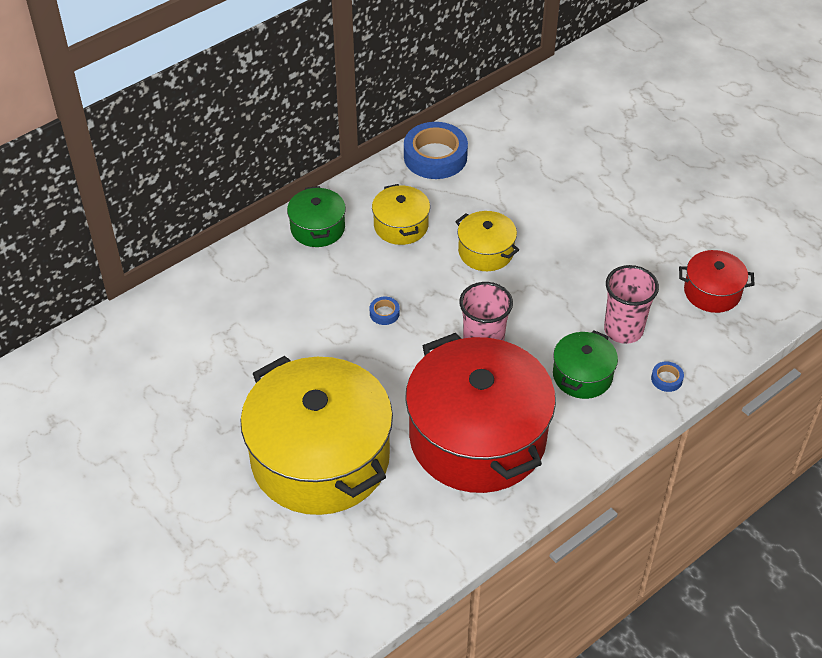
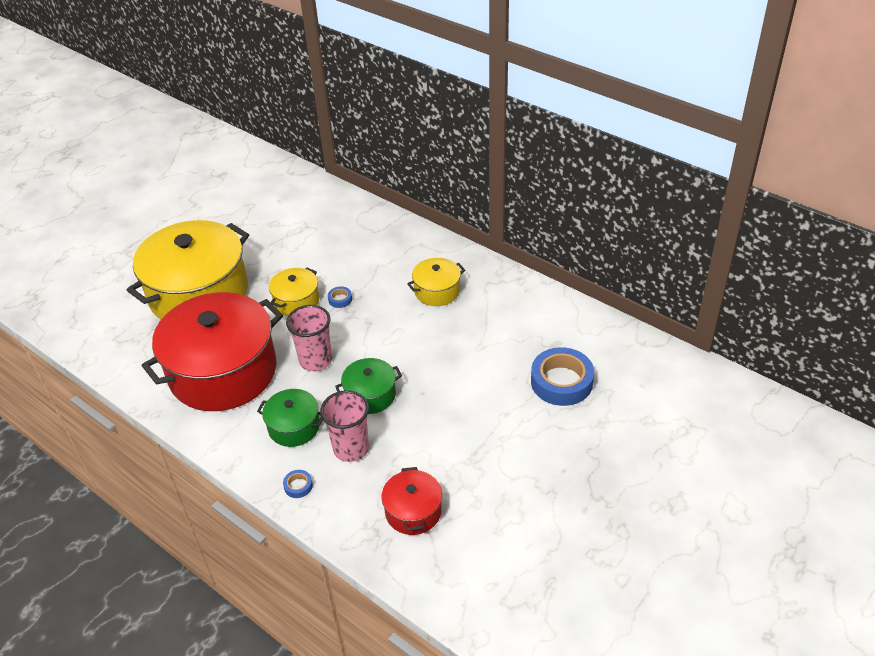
camera: 80 degrees right, 5 degrees down
green pot [287,186,346,247] -> green pot moved to [335,358,402,414]
blue tape [404,122,468,179] -> blue tape moved to [531,347,594,406]
yellow pot [455,211,519,271] -> yellow pot moved to [269,268,319,316]

